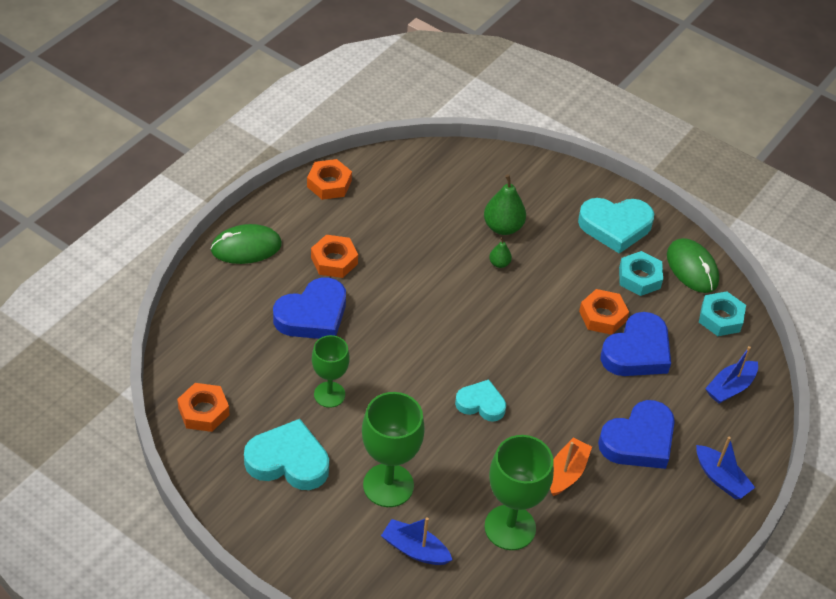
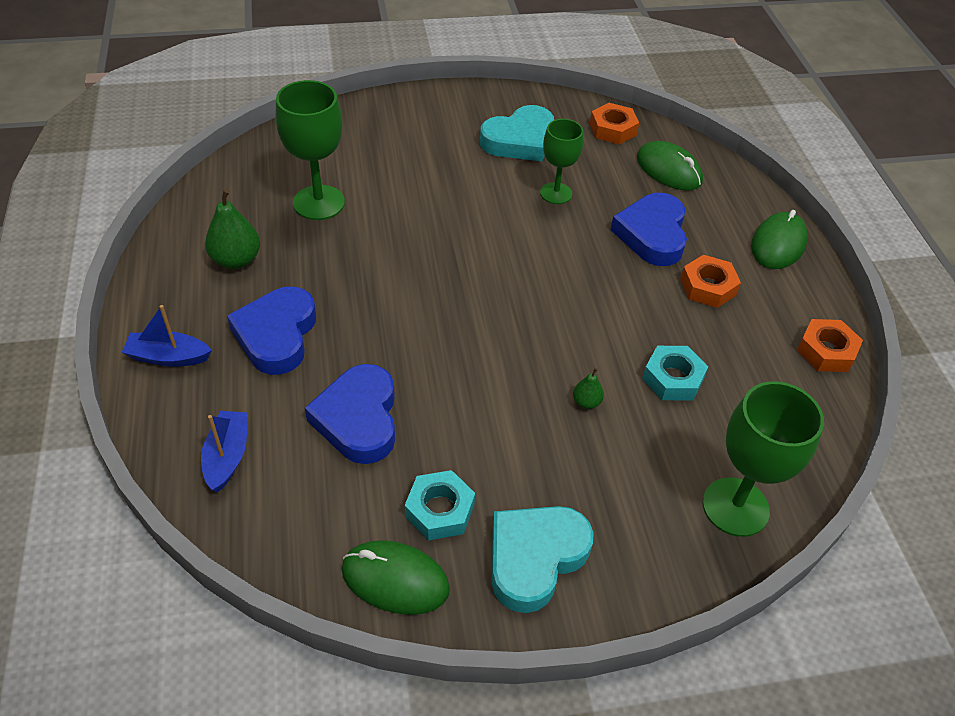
camera: 135 degrees right, 0 degrees up
green goblet [362,392,425,507] -> green goblet moved to [703,381,824,537]
blue boat [381,517,453,565] -> none
turquoise heart [455,379,506,422] -> none
green pear [484,174,526,235] -> green pear moved to [205,189,260,269]
orange boat [550,438,592,496] -> none
orange nut [579,289,629,335] -> none
turquoise nut [699,291,746,336] -> turquoise nut moved to [642,346,708,400]
none -> green mouse [637,141,703,191]

